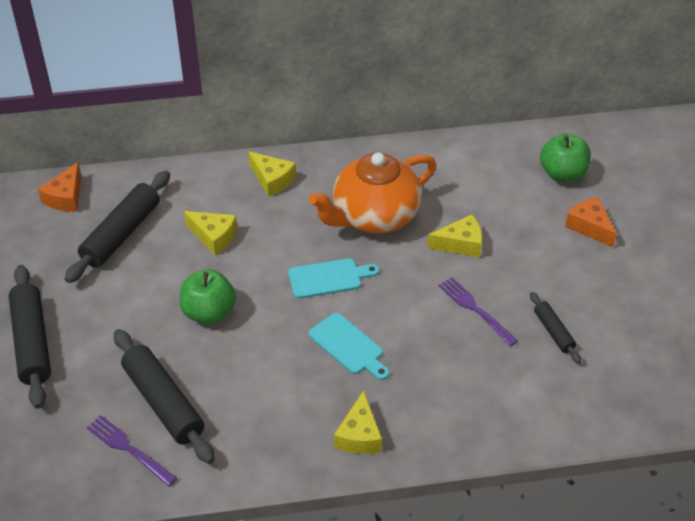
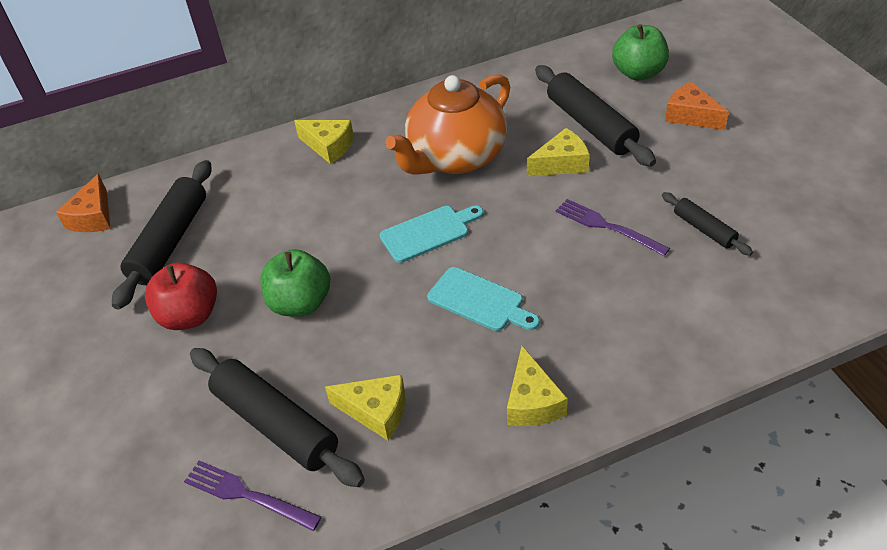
camera: 10 degrees left, 0 degrees up
black rolling pin [8,265,51,409] -> black rolling pin moved to [535,65,656,167]
yellow cheese [184,211,237,255] -> yellow cheese moved to [325,375,405,440]
none -> red apple [145,262,217,330]

